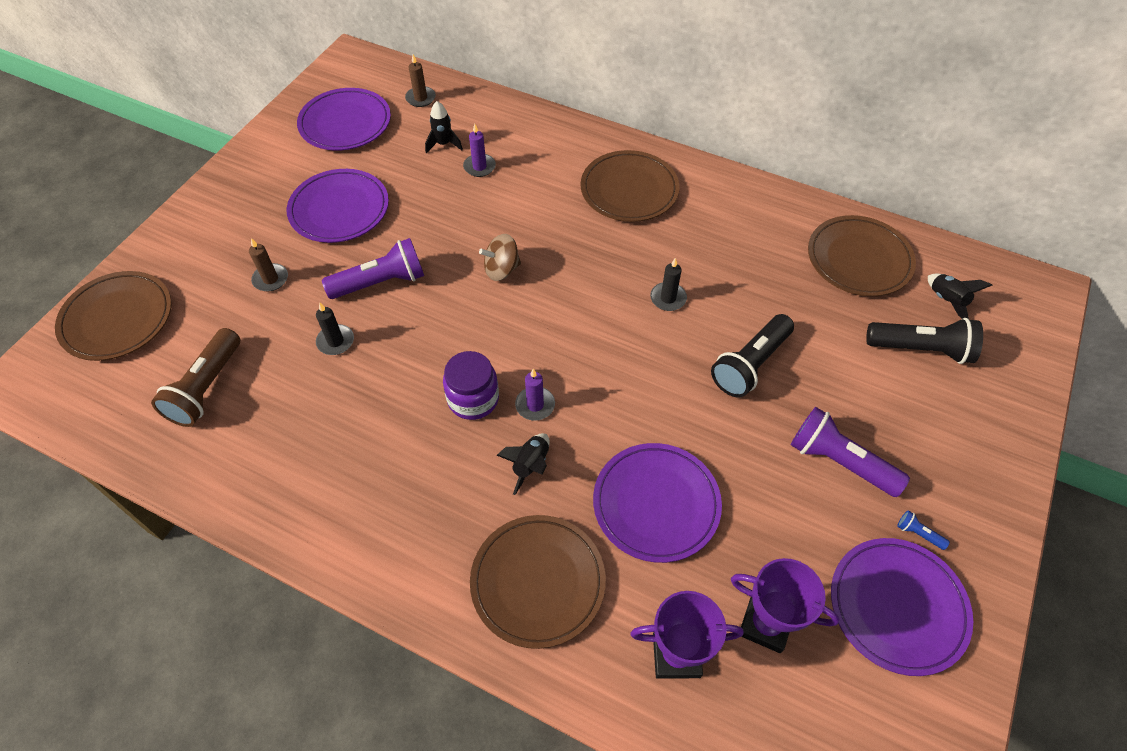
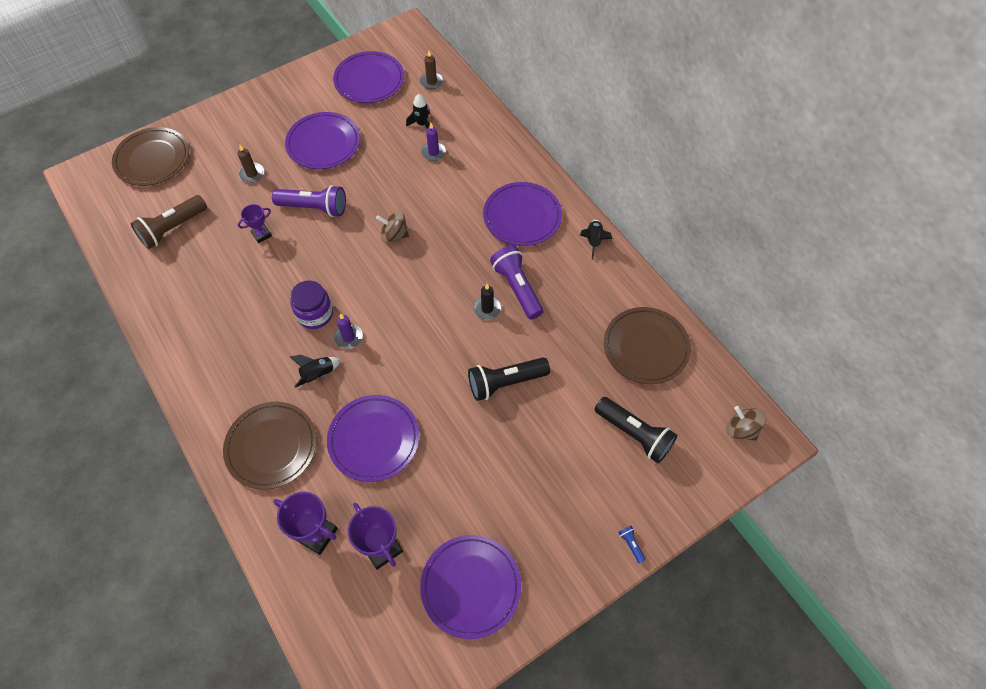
camera: 30 degrees right, 5 degrees up
black candle [316,302,354,355] -> purple trophy [238,204,272,243]
brown plate [581,150,680,222] -> purple plate [483,182,562,246]
purple flashlight [791,407,910,497] -> purple flashlight moved to [490,245,543,319]
blue flashlight [897,510,950,550] -> blue flashlight moved to [618,526,646,563]
black rocket [928,274,993,319] -> black rocket moved to [580,220,612,260]
none -> brown spinning top [726,406,766,441]

